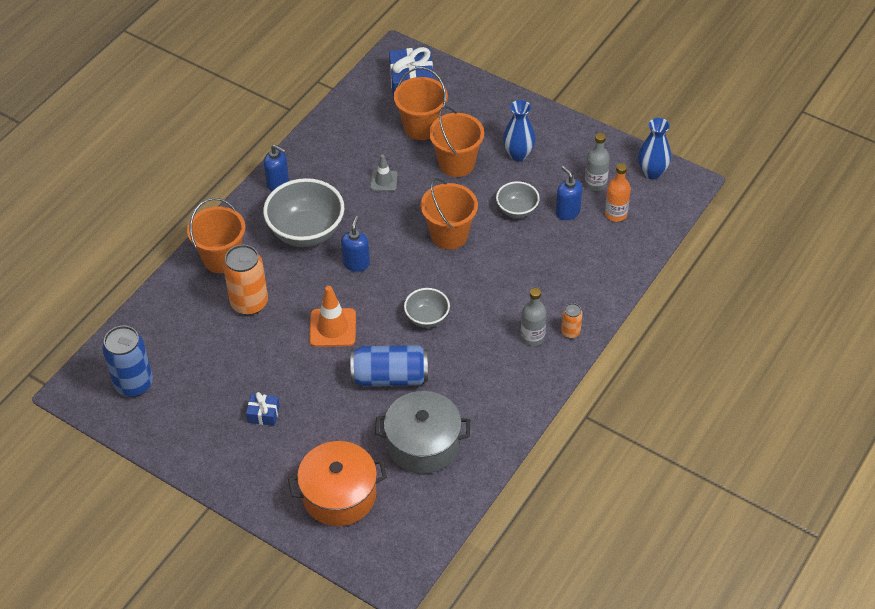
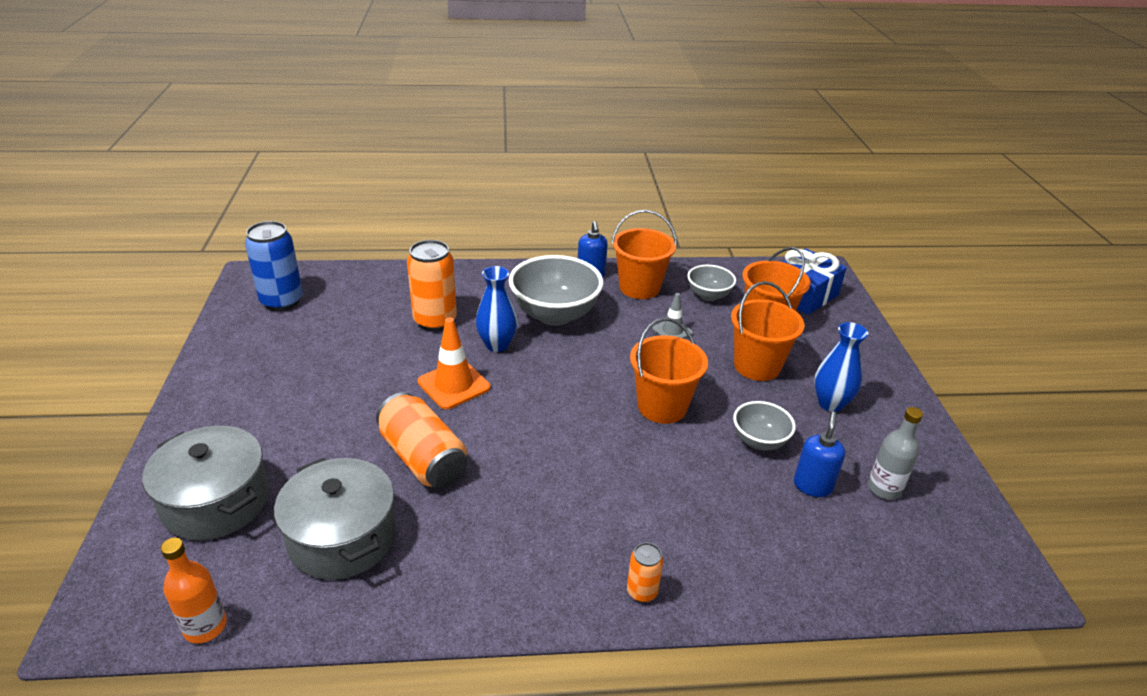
camera: 50 degrees right, 15 degrees down
orange bucket [187,198,245,273] -> orange bucket moved to [611,210,677,299]
blue gift [246,392,280,426] -> none
orange pot [288,441,387,526] -> grey pot [142,426,269,540]
blue soap dispenser [341,216,370,272] -> none
blue can [351,345,428,386] -> orange can [376,392,468,488]
grey bowl [404,288,450,328] -> grey bowl moved to [687,264,736,301]
grey bottle [521,288,547,346] -> none
orange bottle [605,163,631,222] -> orange bottle moved to [161,538,227,643]
blue vase [638,118,671,179] -> blue vase moved to [476,266,518,352]

